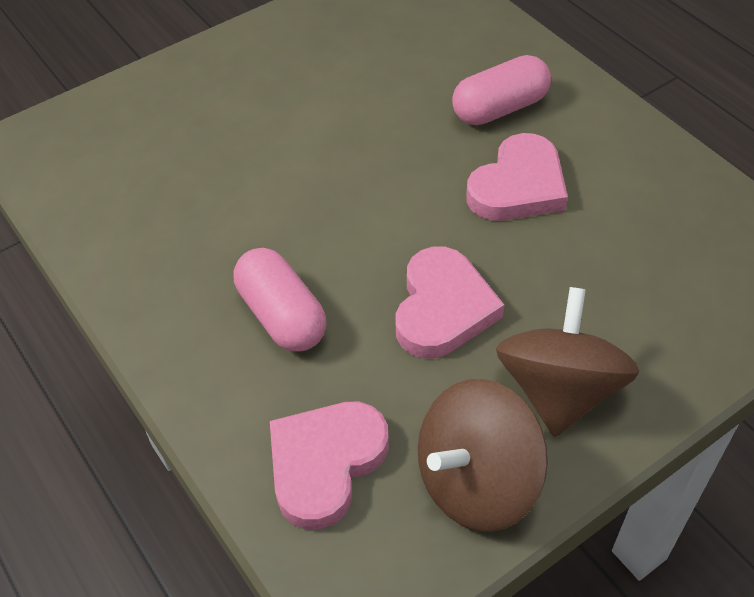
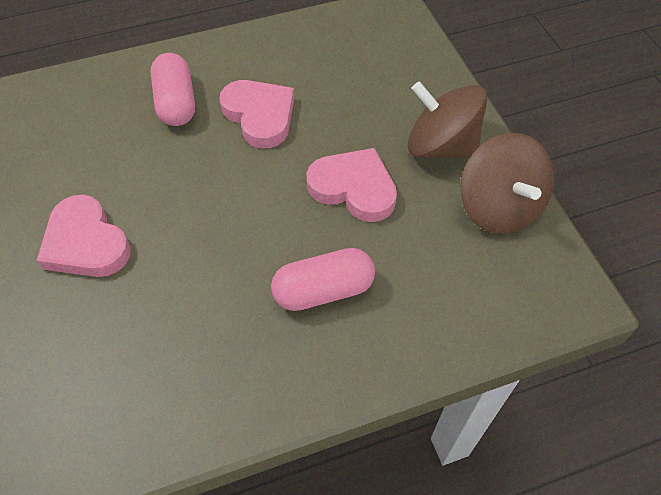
camera: 75 degrees left, 5 degrees up
pink heart [270,402,389,530] -> pink heart moved to [37,195,131,277]

